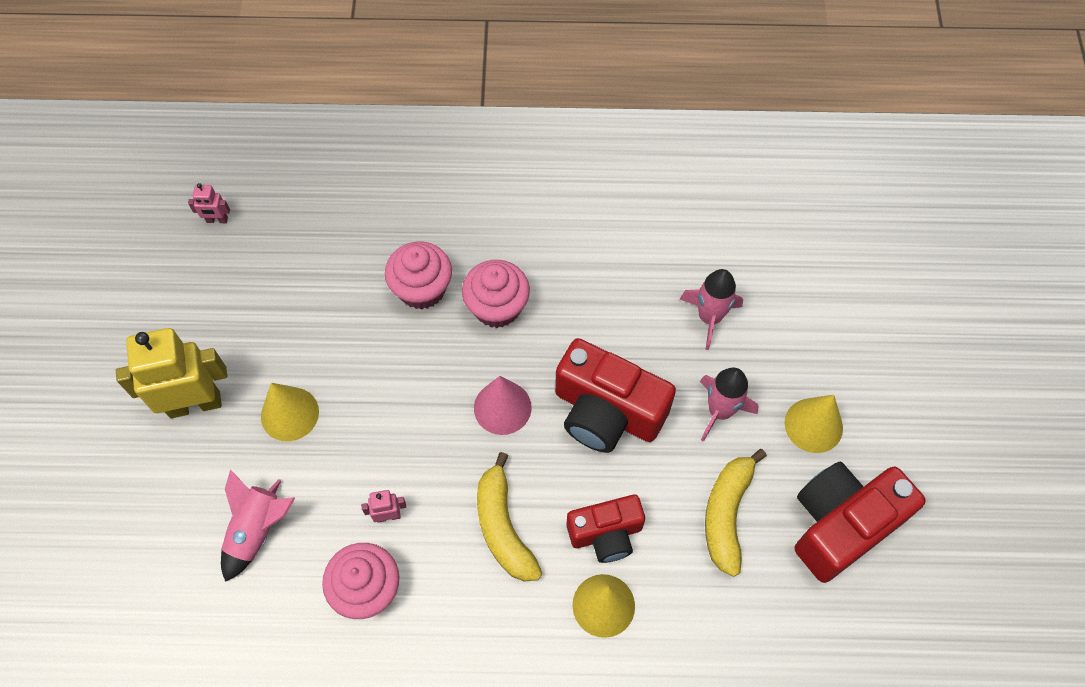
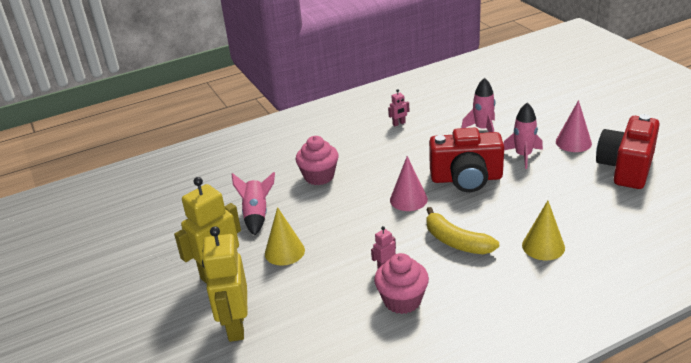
camera: 25 degrees left, 30 degrees down
pink robot [188,183,230,223] -> pink robot moved to [388,89,409,126]
pink rocket [221,469,295,582] -> pink rocket moved to [231,172,275,236]
pink cupcake [462,260,530,328] -> none
red camera [567,495,645,563] -> none
yellow banana [705,449,767,577] -> none
yellow cone [785,395,843,453] -> pink cone [556,100,592,152]
none -> yellow robot [202,226,248,342]

